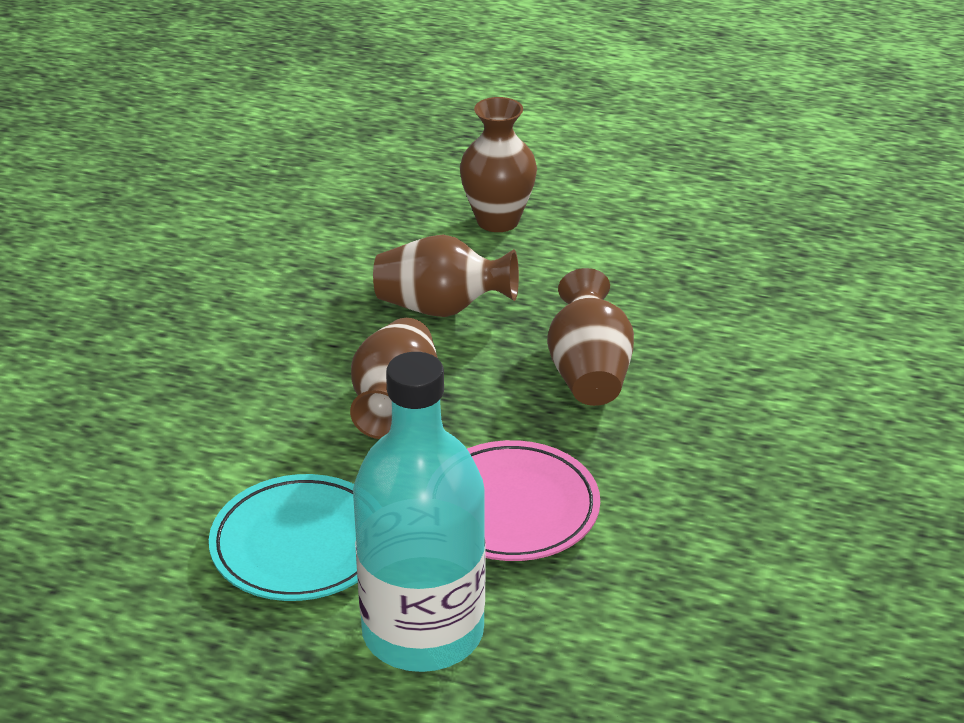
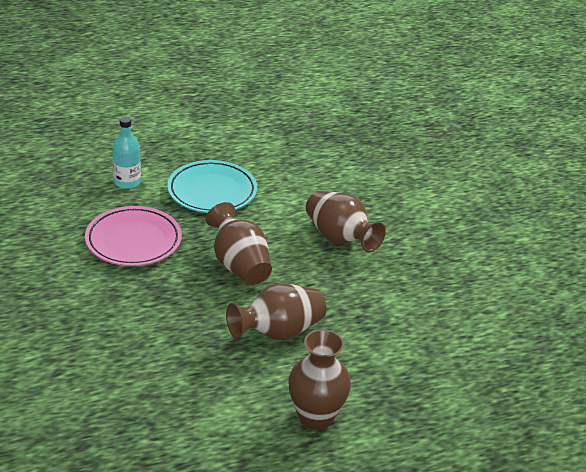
camera: 140 degrees right, 0 degrees up
turquoise bottle [353,352,485,672] -> turquoise bottle [112,117,141,189], size x0.47
brown vase [547,268,634,406] -> brown vase moved to [306,191,386,252]

